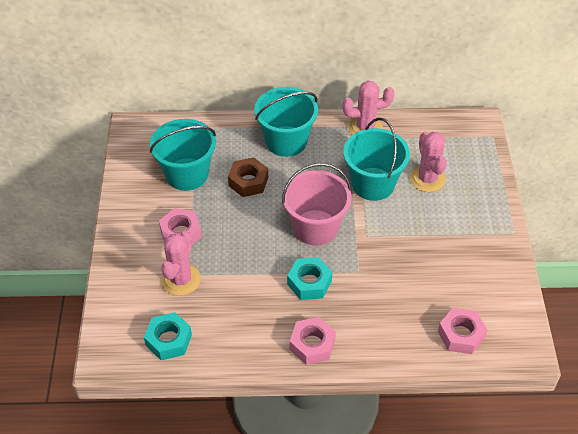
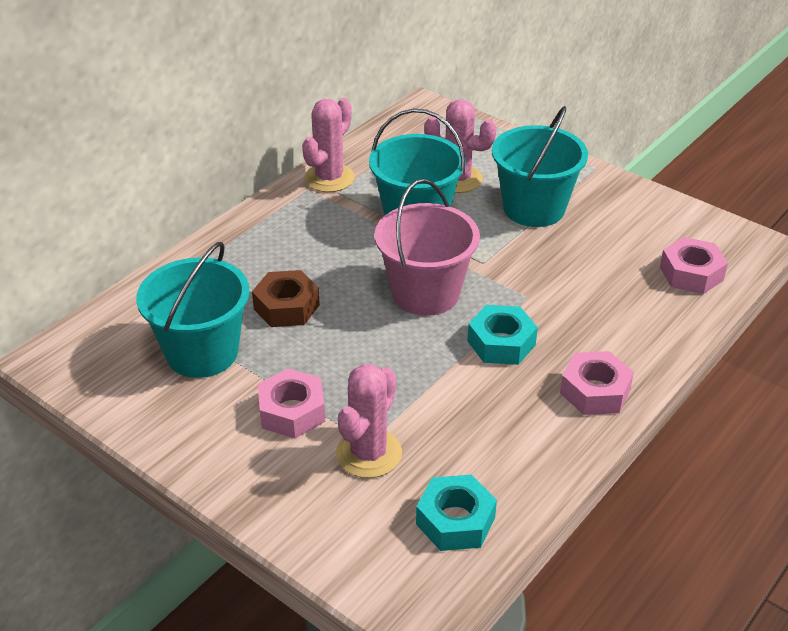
camera: 50 degrees left, 10 degrees down
pink cactus [161,231,201,296] -> pink cactus turned 60 degrees clockwise [336,364,402,478]
turquoise bucket [254,87,318,157] -> turquoise bucket moved to [492,106,588,227]

